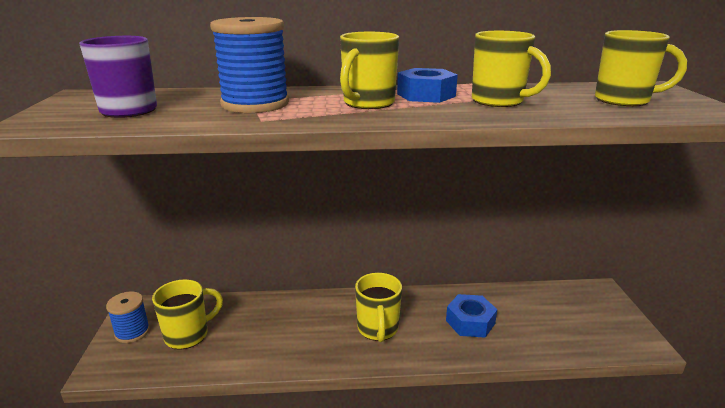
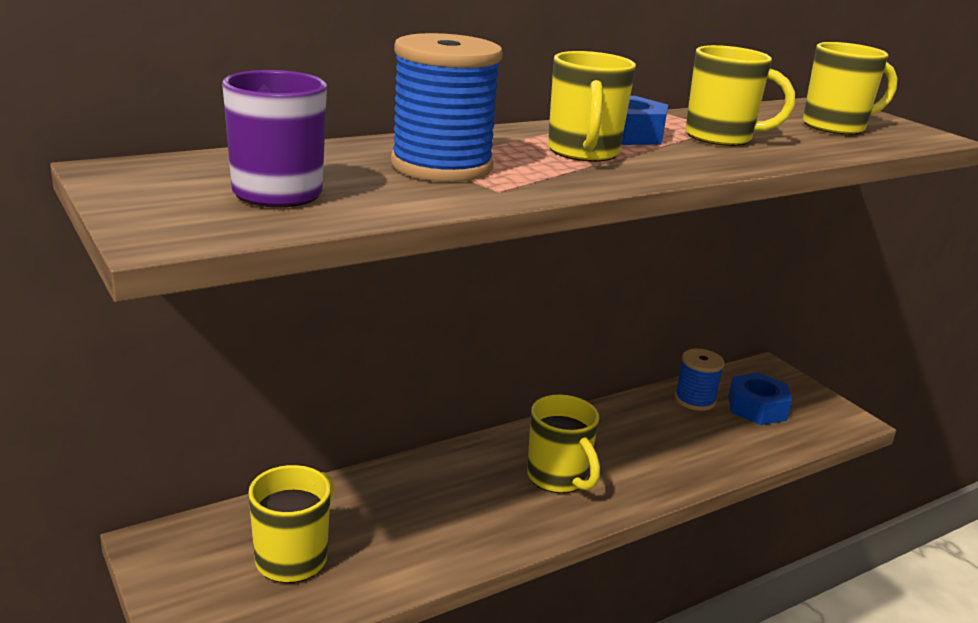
camera: 30 degrees left, 0 degrees up
blue spool [106,291,150,343] -> blue spool moved to [675,349,725,411]
blue nut [446,294,497,338] -> blue nut moved to [728,373,792,425]

